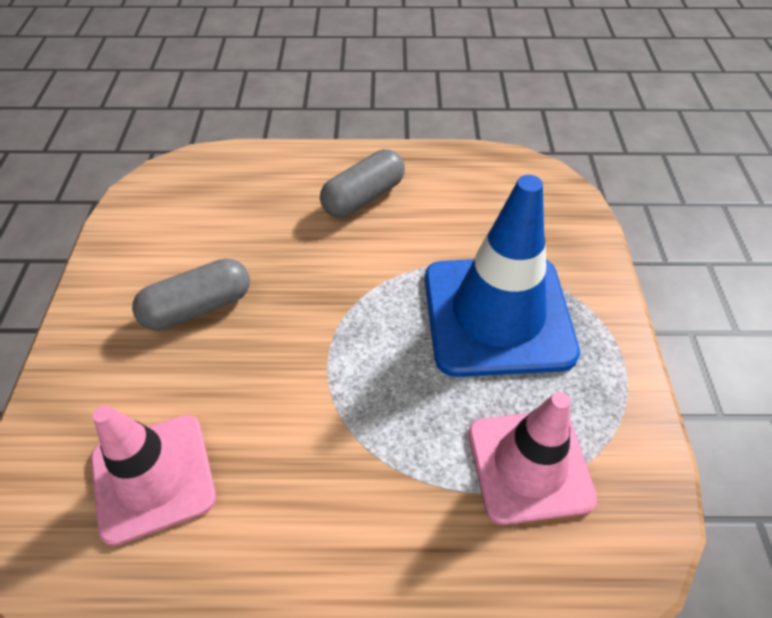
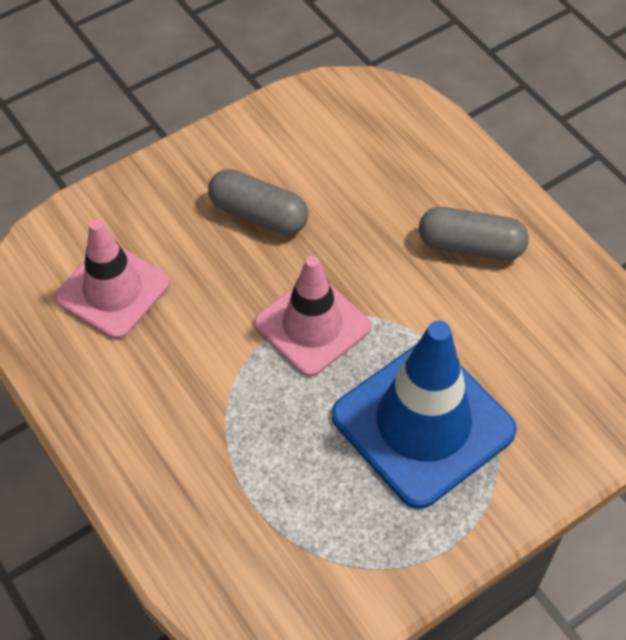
camera: 55 degrees right, 5 degrees up
pink traffic cone [468,392,597,525] -> pink traffic cone moved to [254,255,371,377]

